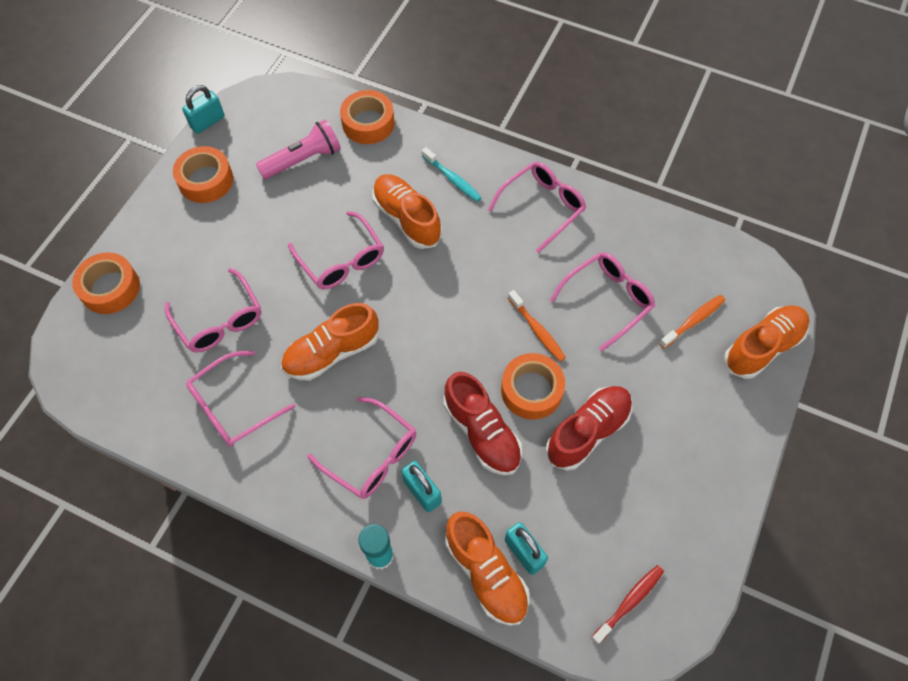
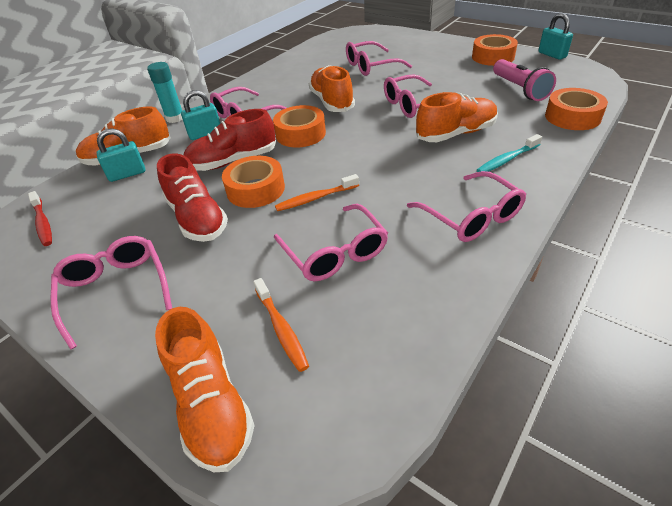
camera: 105 degrees right, 20 degrees down
orange tape [72,252,140,314] -> orange tape moved to [273,105,326,147]
pink glasses [186,351,295,447] -> pink glasses moved to [51,236,172,350]

